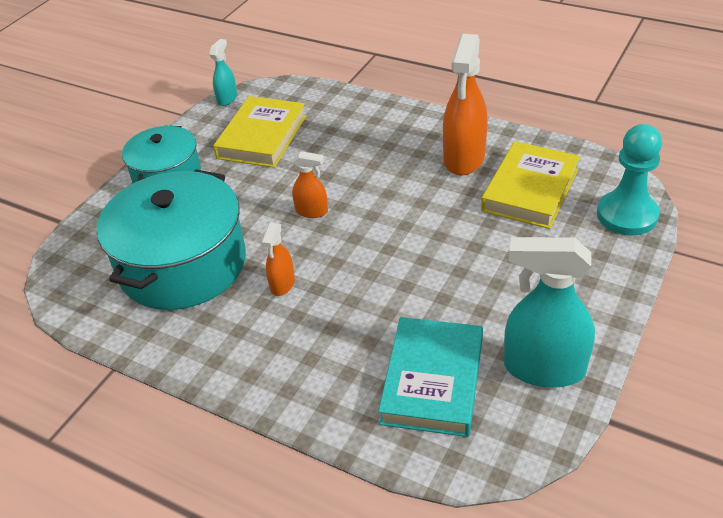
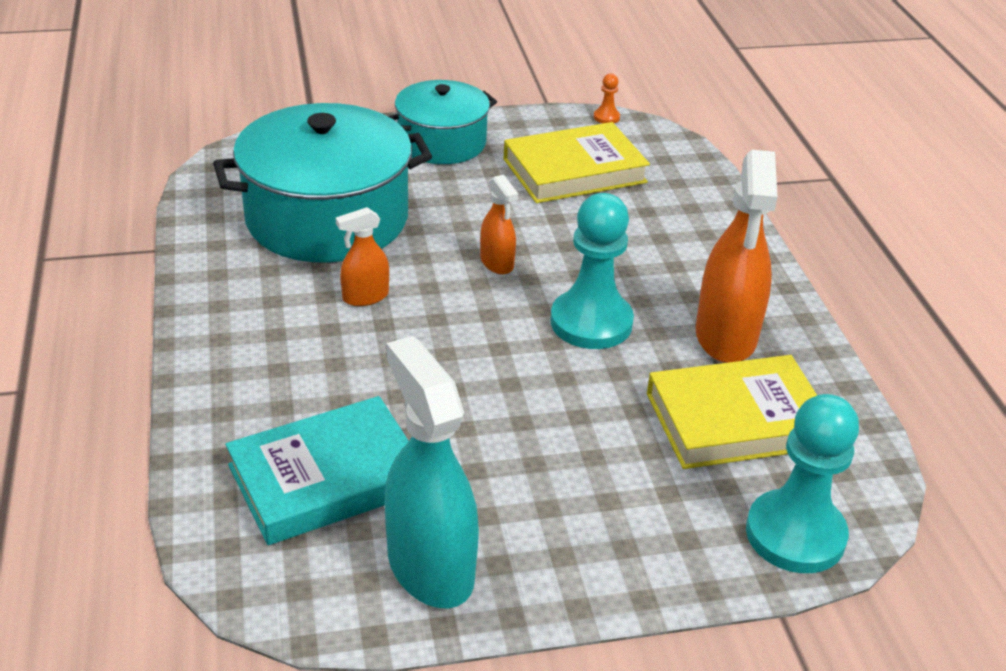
camera: 45 degrees right, 5 degrees down
turquoise spray bottle [209,39,237,106] -> orange pawn [594,74,620,124]
orange spray bottle [443,33,487,175] -> orange spray bottle turned 60 degrees counterclockwise [695,150,778,363]
none -> turquoise pawn [550,193,634,349]

